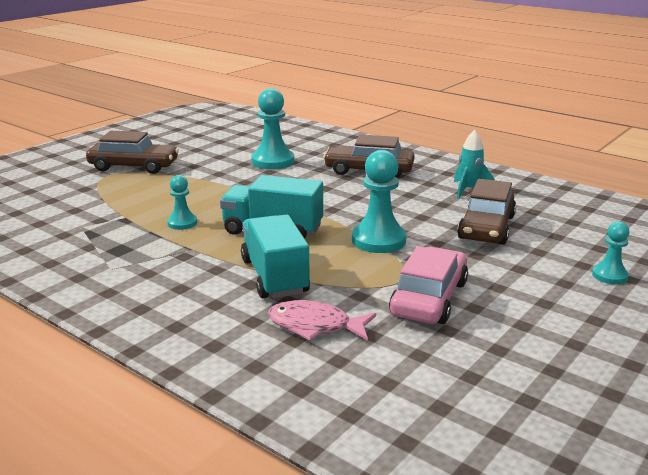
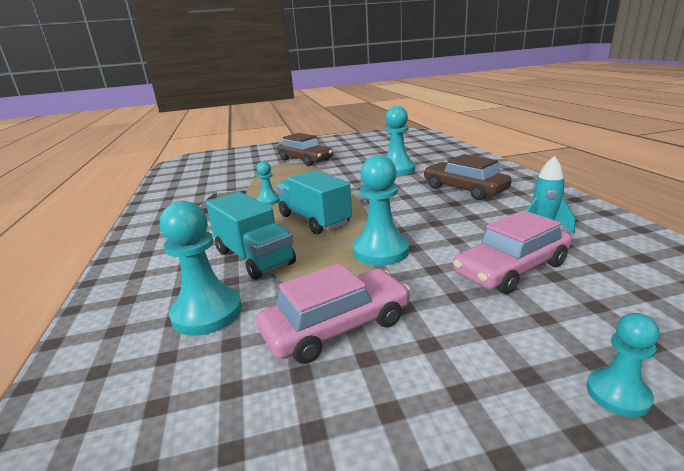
camera: 40 degrees right, 0 degrees up
turquoise truck [241,214,310,298] -> turquoise truck turned 120 degrees clockwise [206,192,296,280]
pink fish [268,300,376,341] -> turquoise pawn [160,201,242,336]
brown car [457,179,516,245] -> pink car [453,210,572,294]

